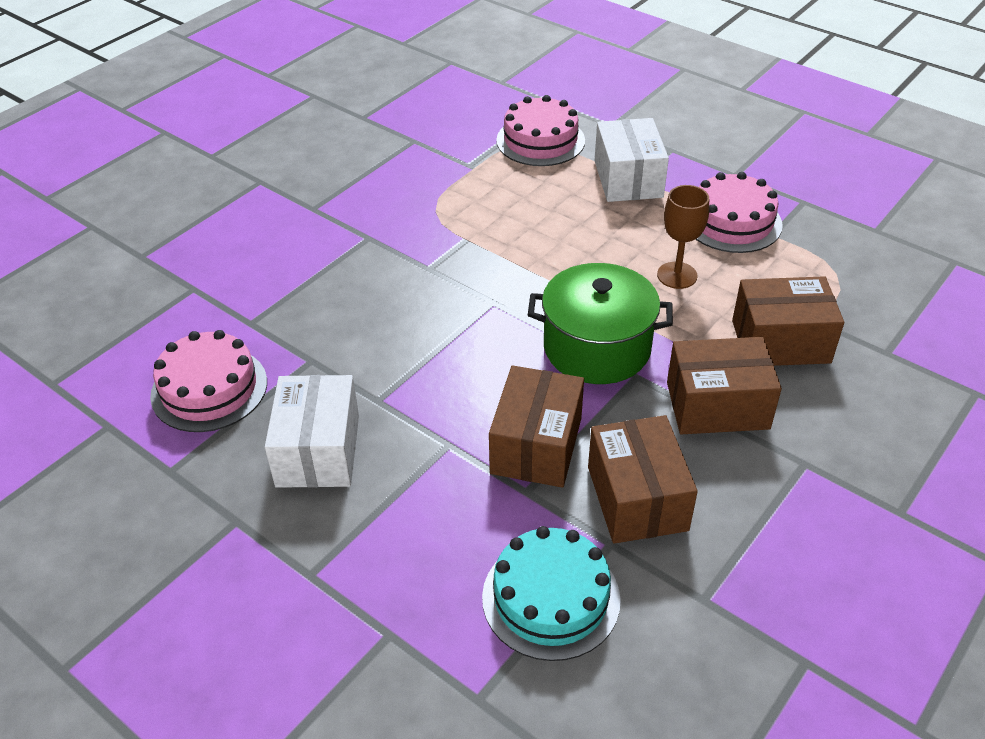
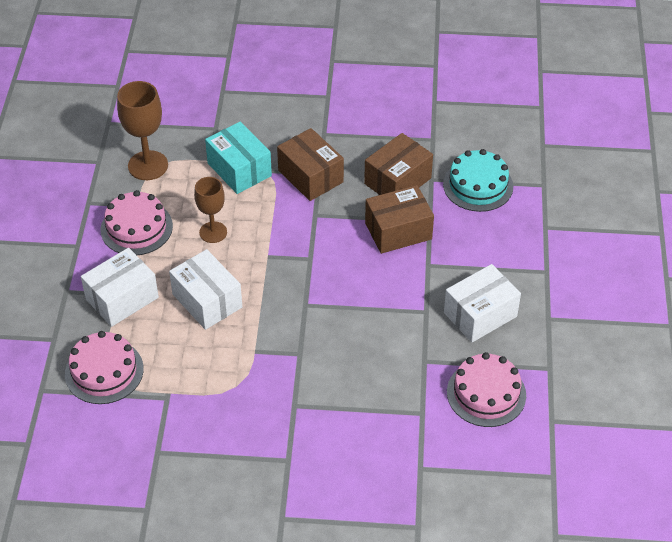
camera: 125 degrees left, 5 degrees up
green pot [528,263,673,384] -> none
brown box [732,276,844,366] -> turquoise box [205,122,272,194]
none -> brown goblet [117,81,168,180]
none -> white box [169,249,242,330]

